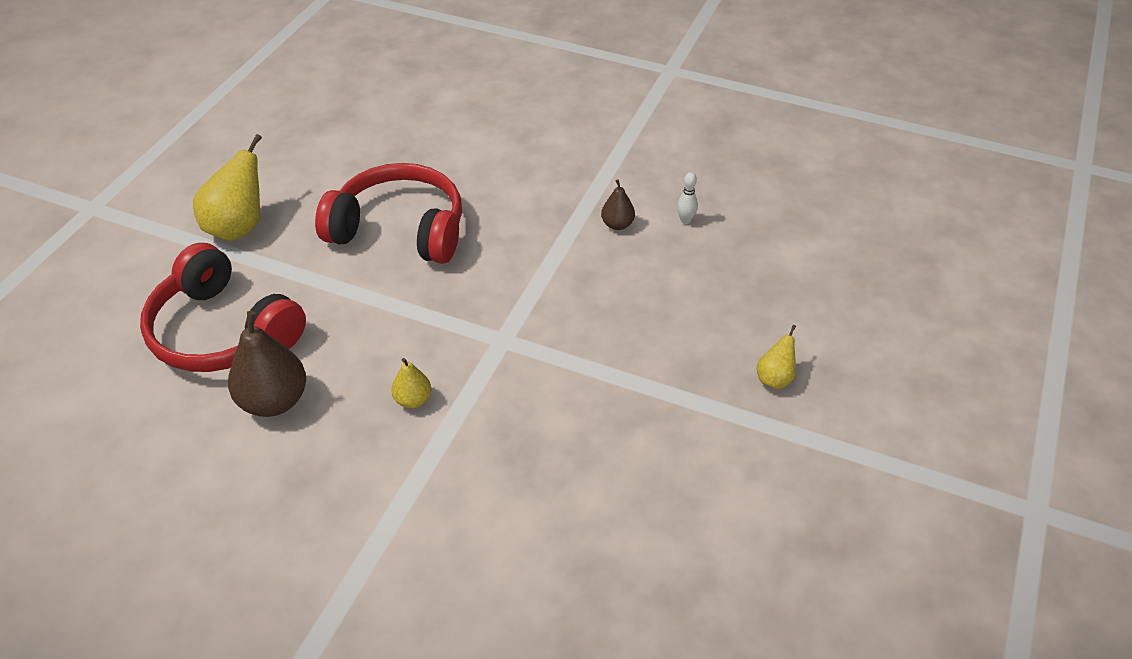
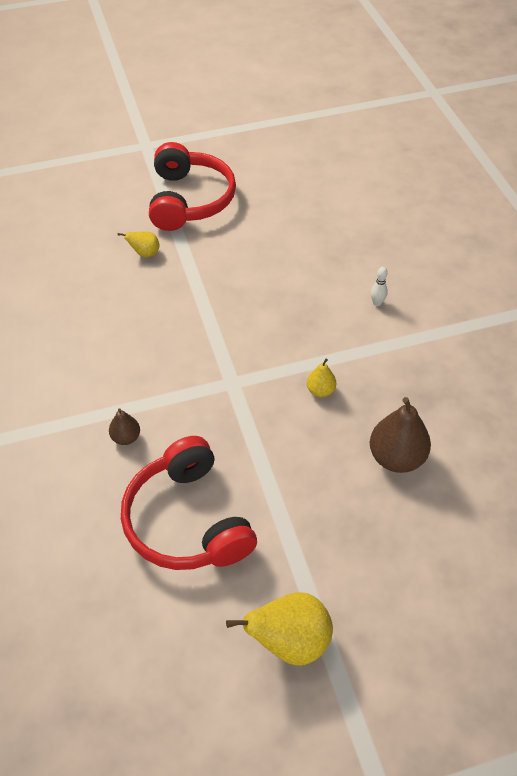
camera: 130 degrees left, 5 degrees up
red headphones [140,243,306,372] -> red headphones moved to [149,142,236,231]
brown pear [601,179,635,230] -> brown pear moved to [109,409,140,445]
white bowling pin [677,172,698,224] -> white bowling pin moved to [371,267,388,306]

